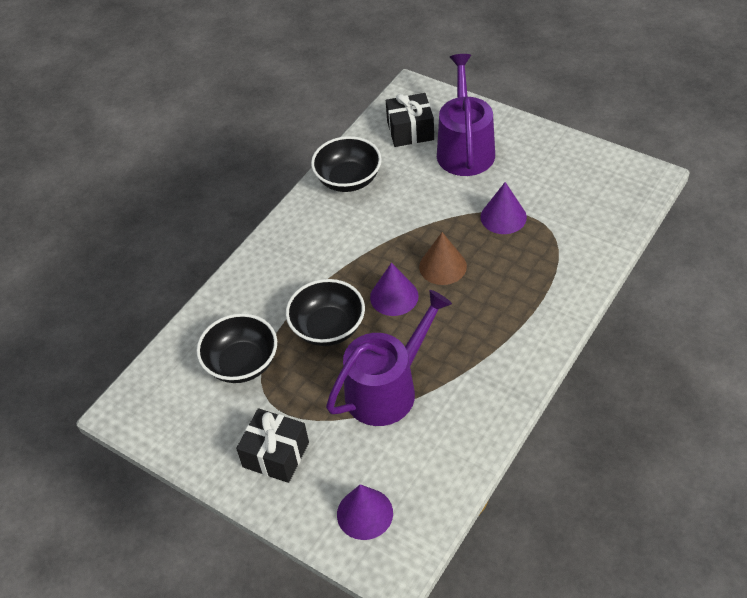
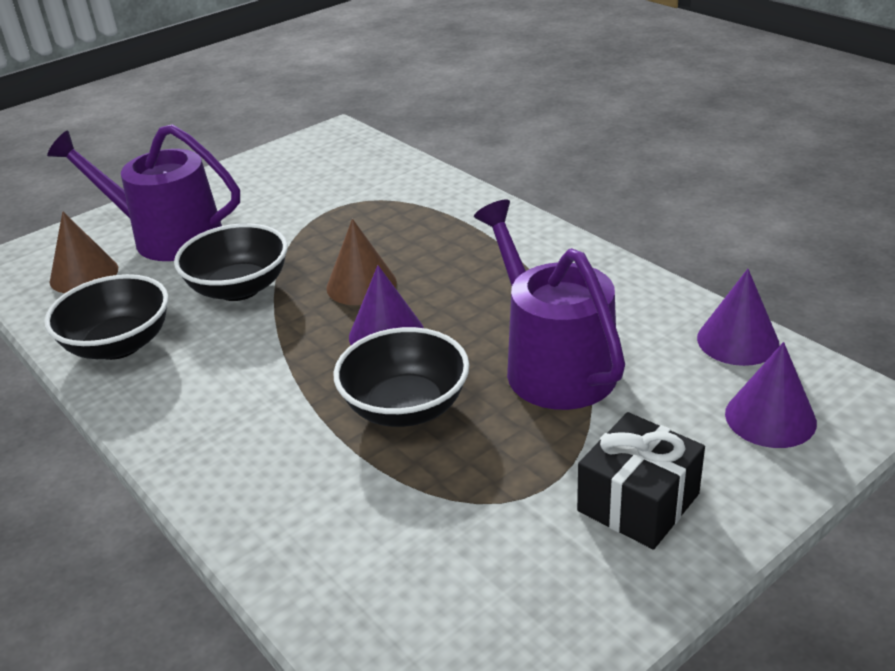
camera: 75 degrees left, 15 degrees down
black bowl [196,313,277,383] -> black bowl moved to [174,223,288,301]
black gift [386,93,434,147] -> brown cone [49,211,118,293]
purple cone [480,182,527,234] -> purple cone moved to [697,269,779,366]

